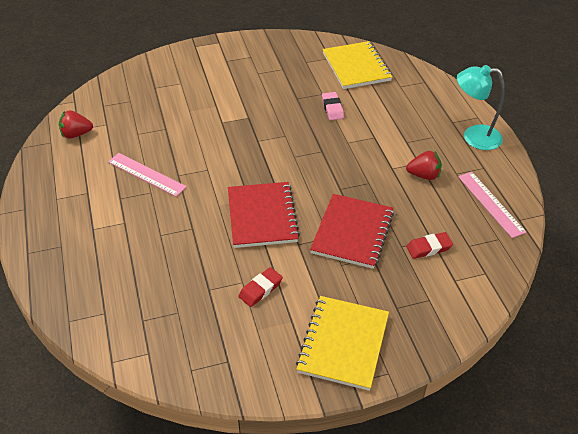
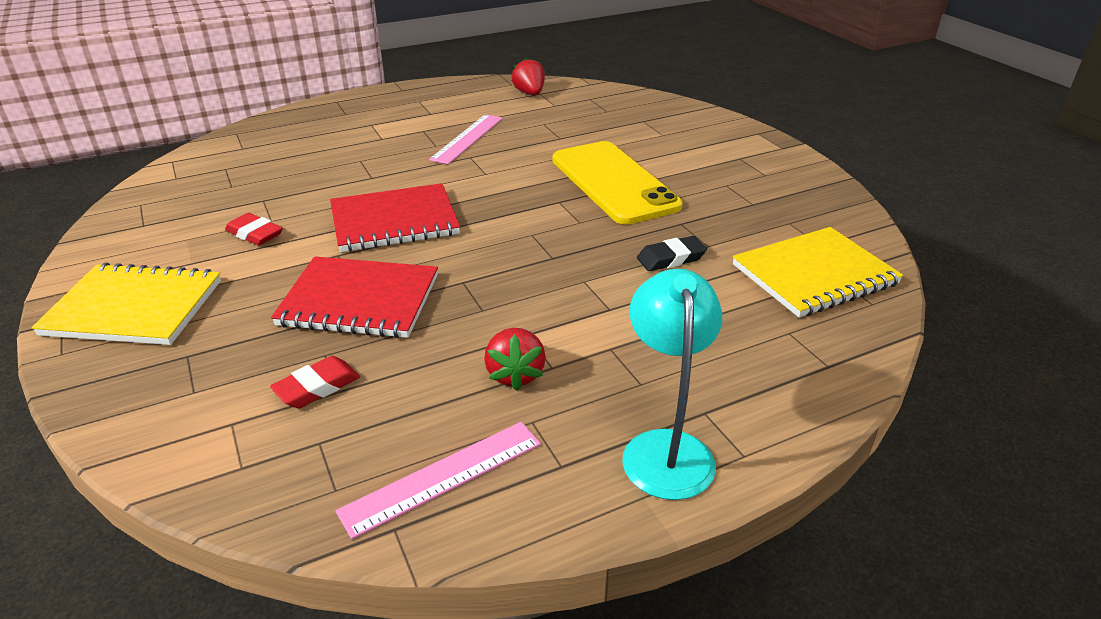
camera: 80 degrees right, 10 degrees down
pink eraser [322,92,344,120] -> black eraser [637,236,707,271]
red eraser [406,232,453,259] -> red eraser turned 75 degrees clockwise [270,356,360,408]
none -> yellow phone [553,141,683,224]

